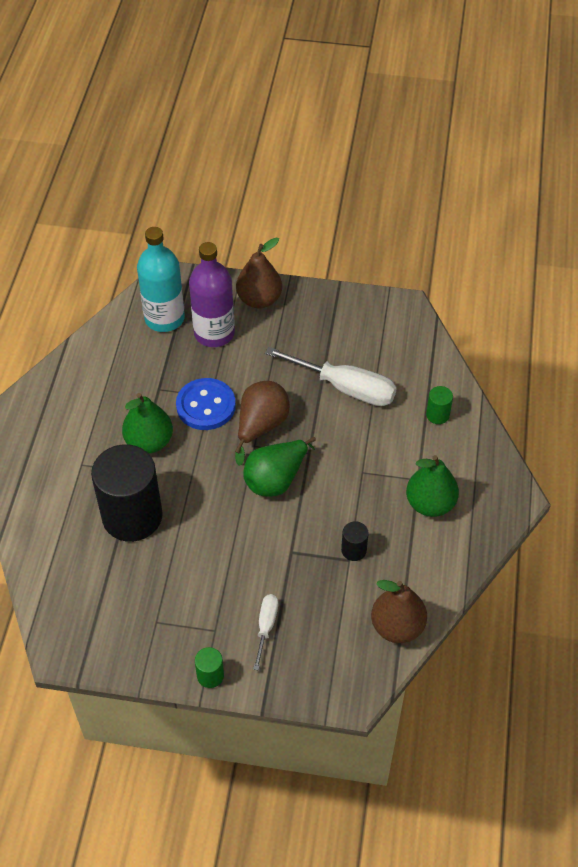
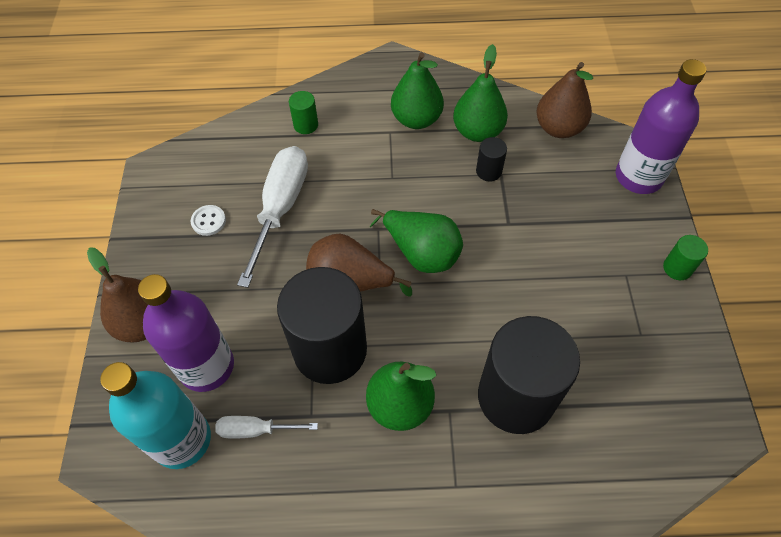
camera: 100 degrees left, 5 degrees up
blue button [176,378,236,430] -> black cylinder [277,267,367,384]
white screwdriver [253,594,278,671] -> white screwdriver moved to [215,416,318,439]
none -> white button [191,205,226,236]
none -> green pear [453,44,508,142]
none -> purple bottle [616,59,707,194]

